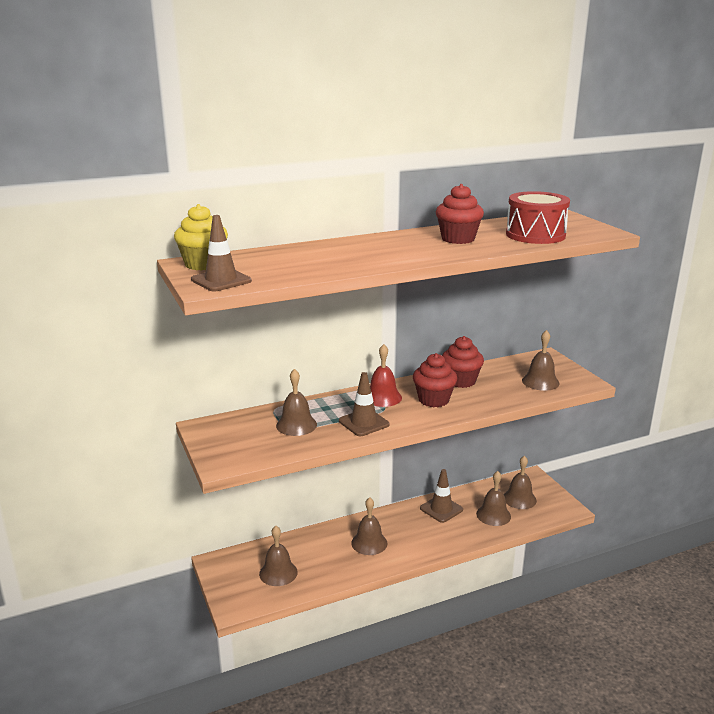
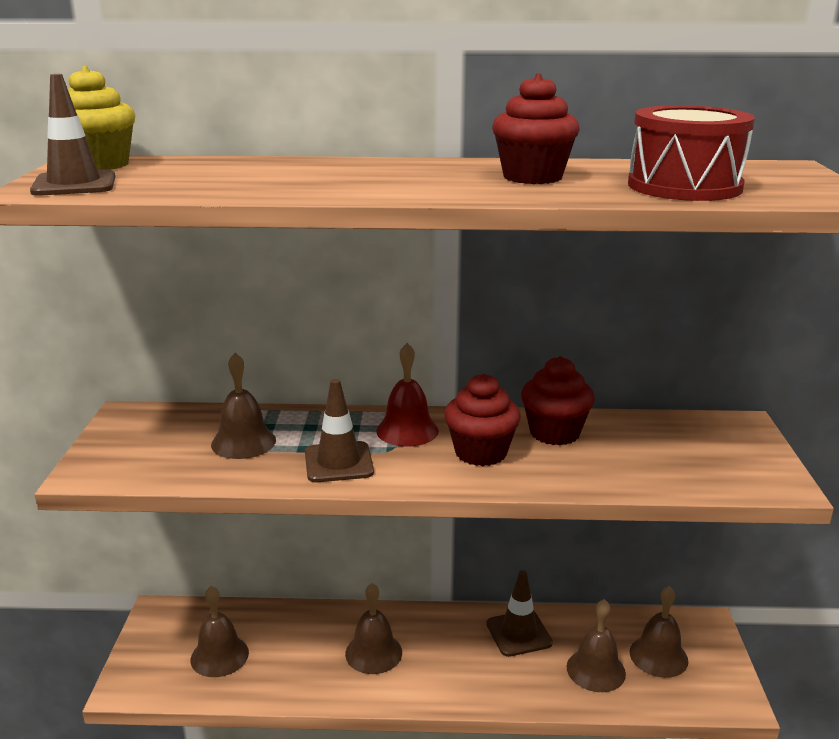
camera: 25 degrees right, 0 degrees up
brown bell [522,330,560,391] -> none

